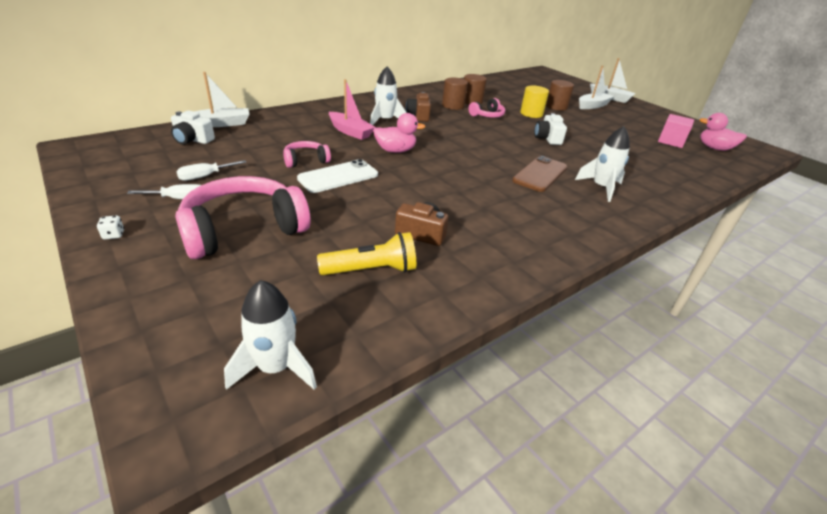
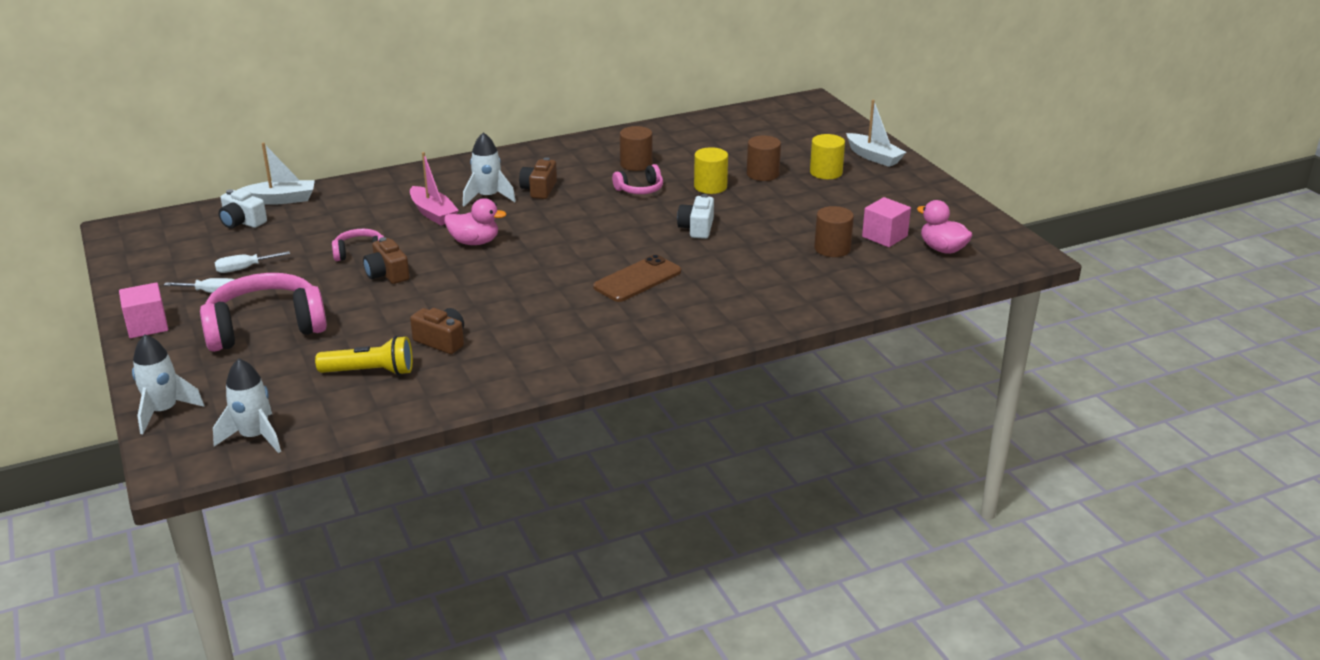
camera: 15 degrees right, 5 degrees down
white dice [97,216,124,239] -> pink cube [119,282,168,338]
white phone [297,159,378,193] -> brown camera [363,237,410,284]
brown cylinder [442,78,468,110] -> brown cylinder moved to [814,206,854,257]
white rocket [575,126,630,202] -> white rocket moved to [132,334,204,434]
white boat [579,66,614,109] -> yellow cylinder [810,134,845,179]

